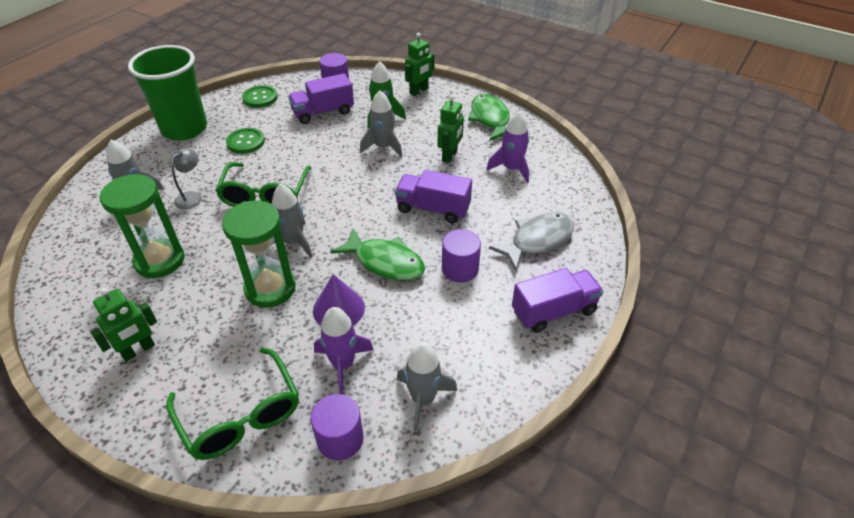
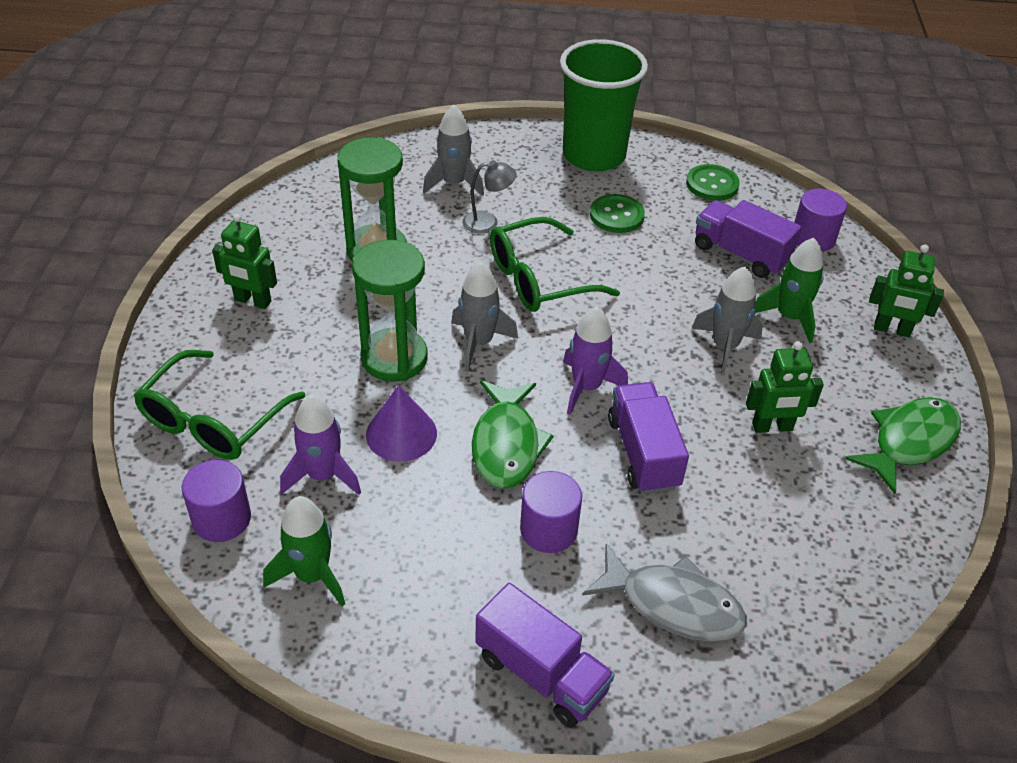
camera: 60 degrees right, 0 degrees up
grey rocket [397,343,457,432] -> green rocket [263,496,345,606]
purple rocket [486,111,529,183] -> purple rocket moved to [563,307,628,415]

